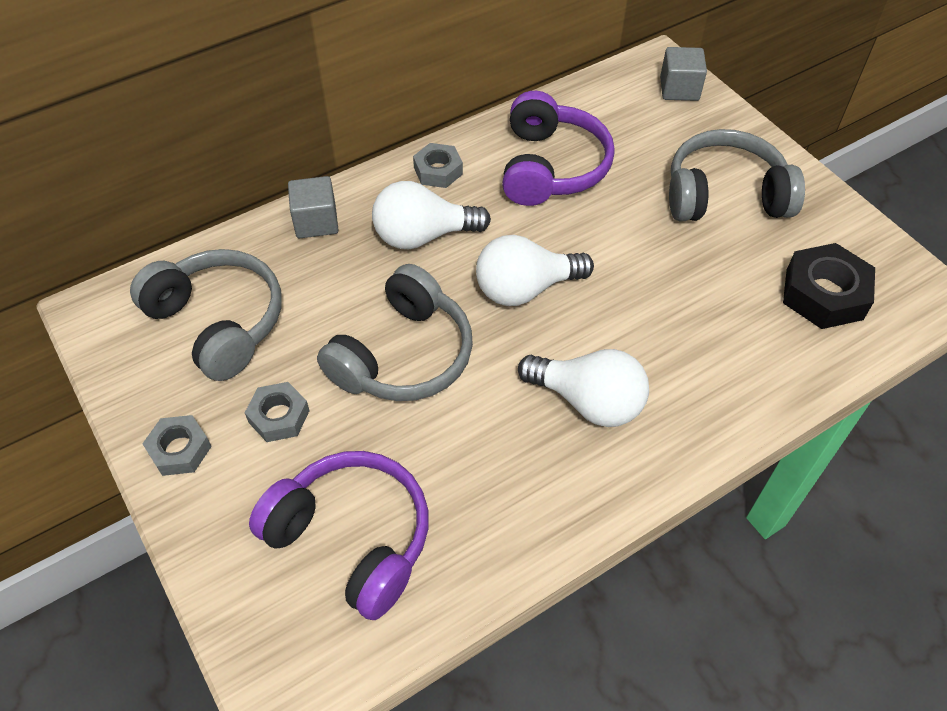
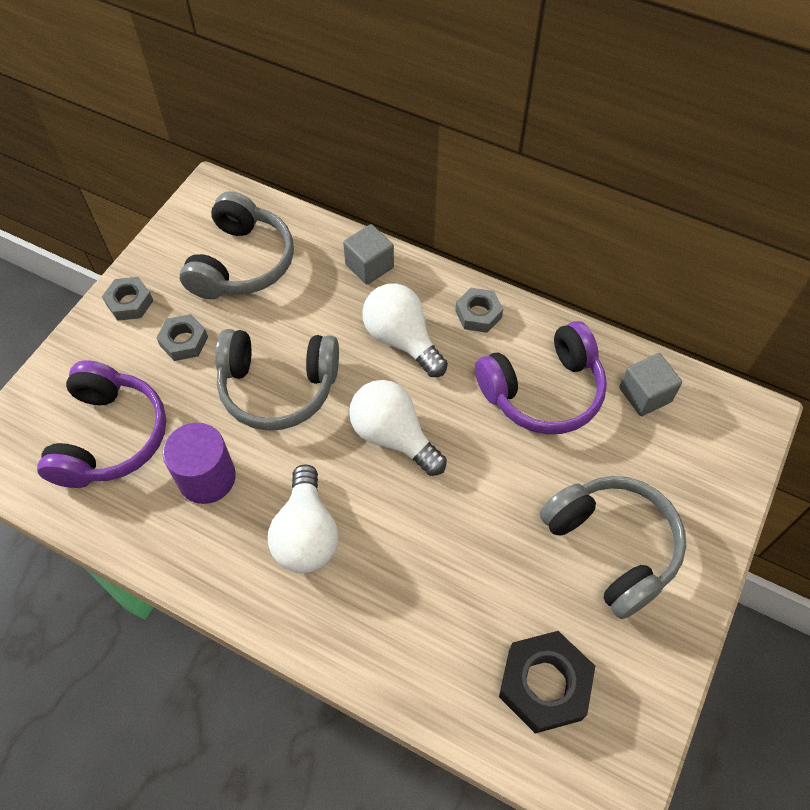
camera: 60 degrees right, 5 degrees up
grey cube [660,47,707,101] -> grey cube moved to [619,353,682,416]
none -> purple cylinder [163,422,236,504]

